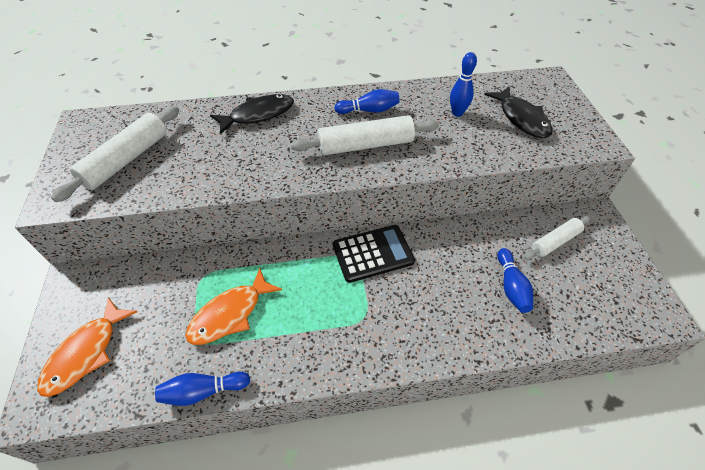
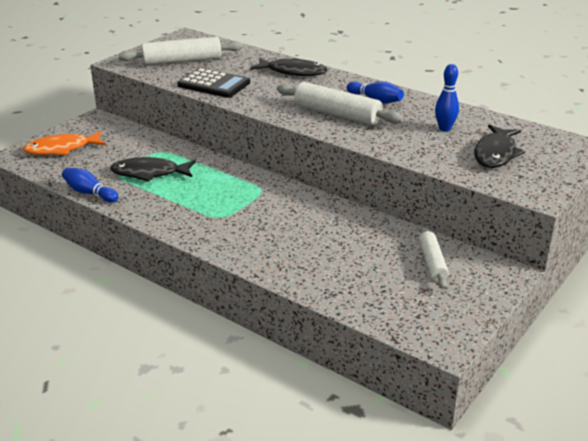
camera: 45 degrees right, 20 degrees down
orange fish [185,268,282,345] -> black fish [110,157,195,182]
black calculator [333,225,415,283] -> black calculator moved to [177,68,250,98]
blue bowling pin [497,248,533,313] -> none
white rolling pin [524,216,590,260] -> white rolling pin turned 75 degrees clockwise [418,226,449,289]

